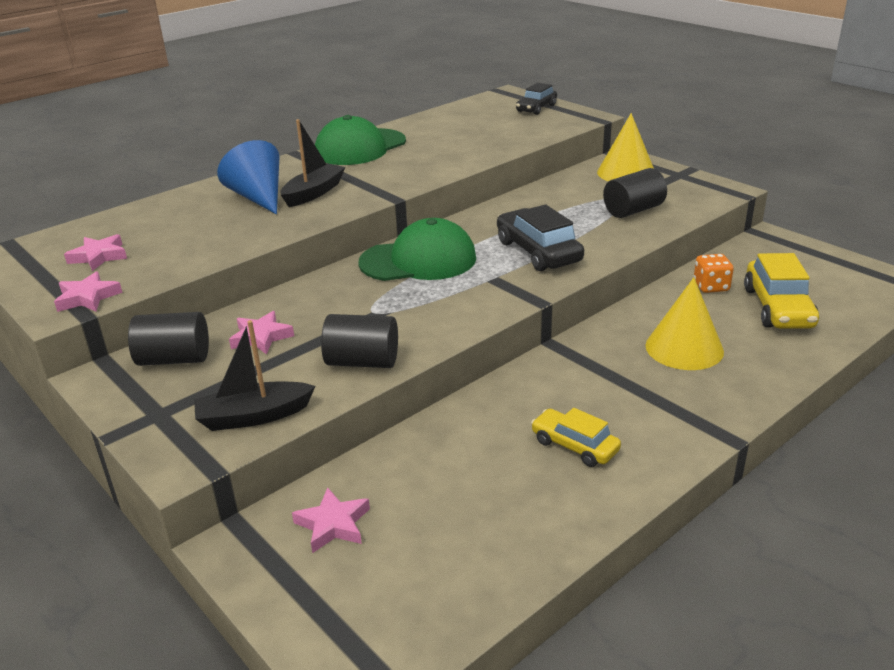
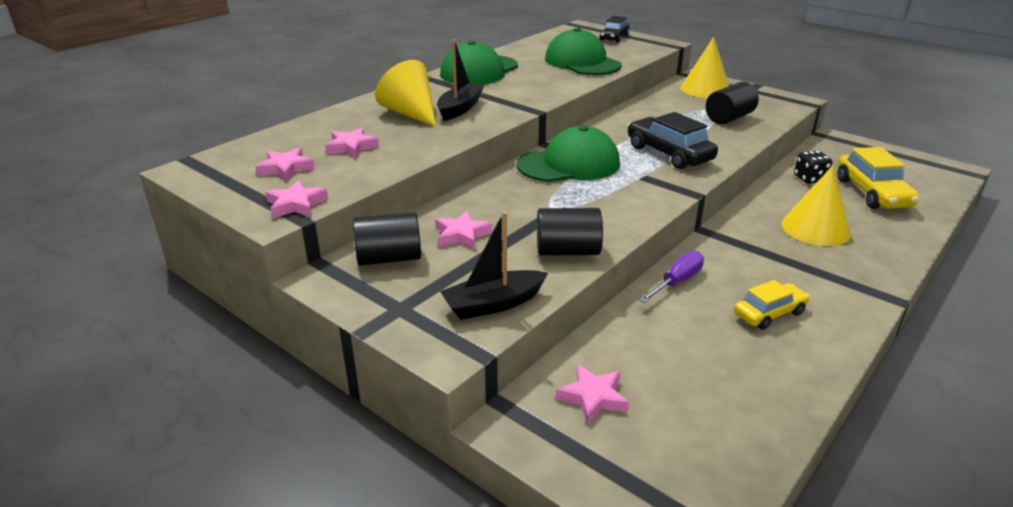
camera: 10 degrees left, 0 degrees up
blue cone [217,140,279,215] -> yellow cone [375,60,437,127]
yellow car [531,408,621,467] -> yellow car turned 120 degrees clockwise [734,280,810,330]
orange dice [694,254,734,293] -> black dice [794,150,832,184]
none -> pink star [325,127,379,158]
none -> green cap [545,28,622,75]
none -> purple screwdriver [639,251,704,303]

